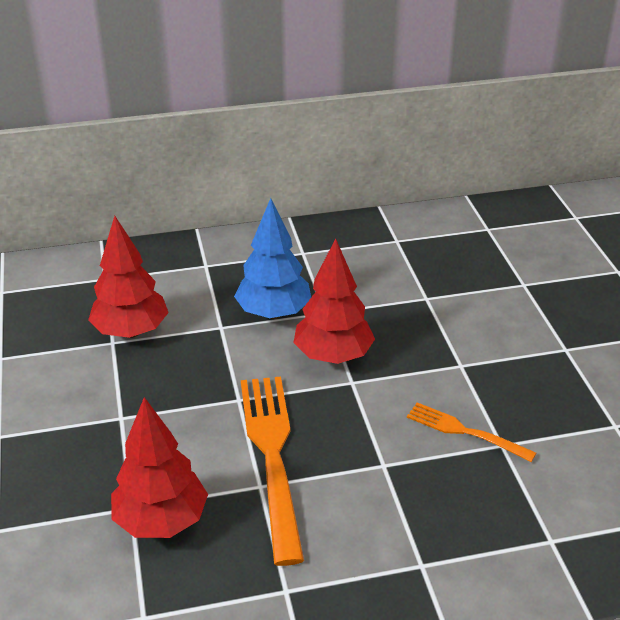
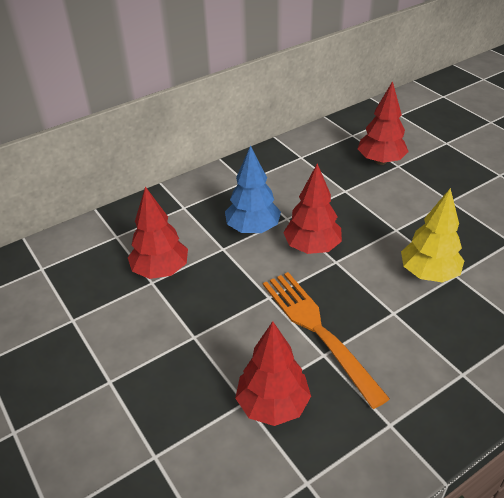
camera: 20 degrees left, 5 degrees up
orange fork [407,402,536,462] -> yellow tree [401,188,464,282]
none -> red tree [358,81,408,165]

